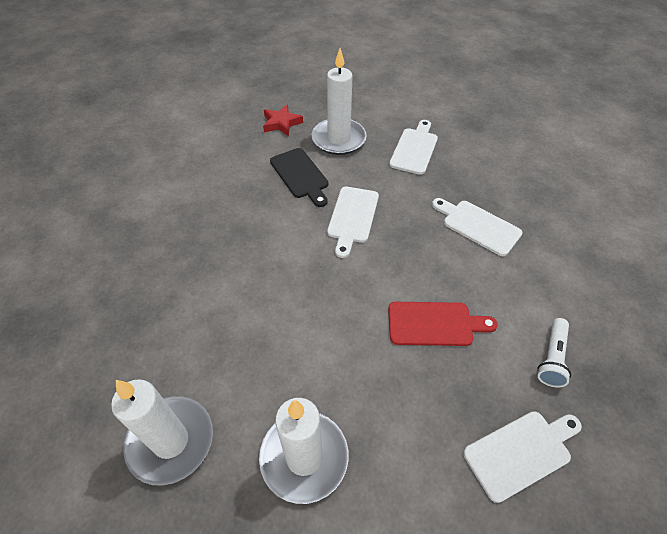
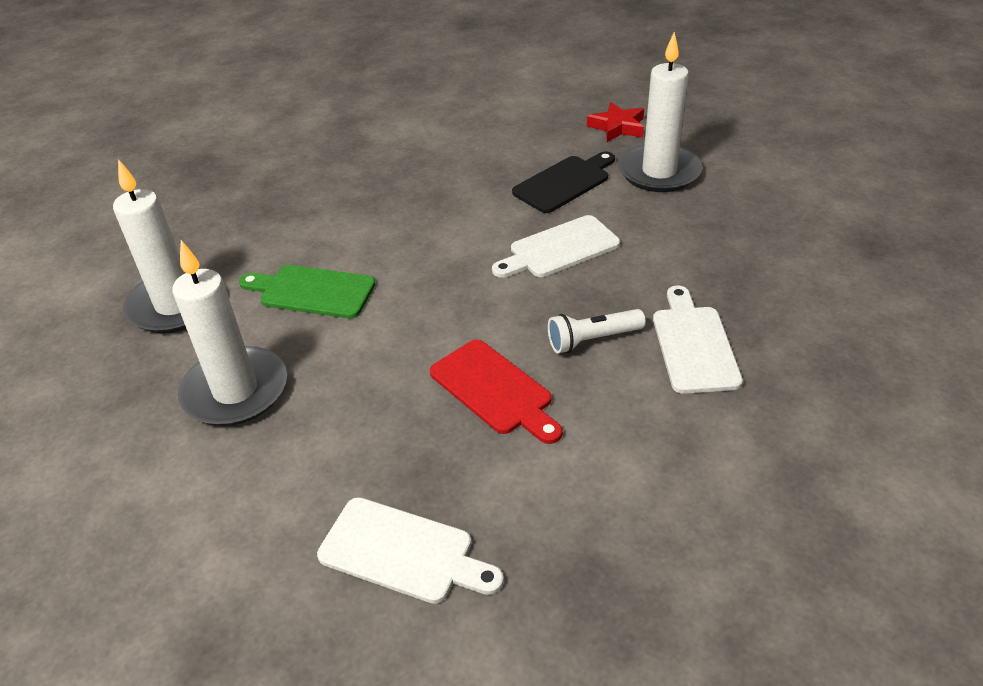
camera: 50 degrees right, 10 degrees down
black cutting board [270,148,328,207] -> black cutting board turned 150 degrees counterclockwise [512,151,615,213]
white cutting board [389,120,438,175] -> none
white flashlight [537,318,571,387] -> white flashlight moved to [548,309,646,353]
none -> green cutting board [239,265,376,319]

